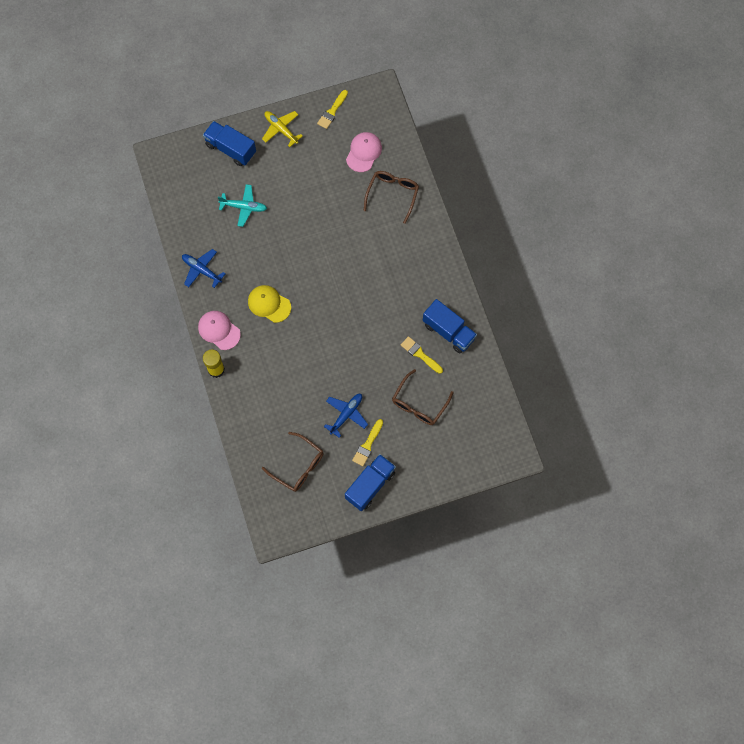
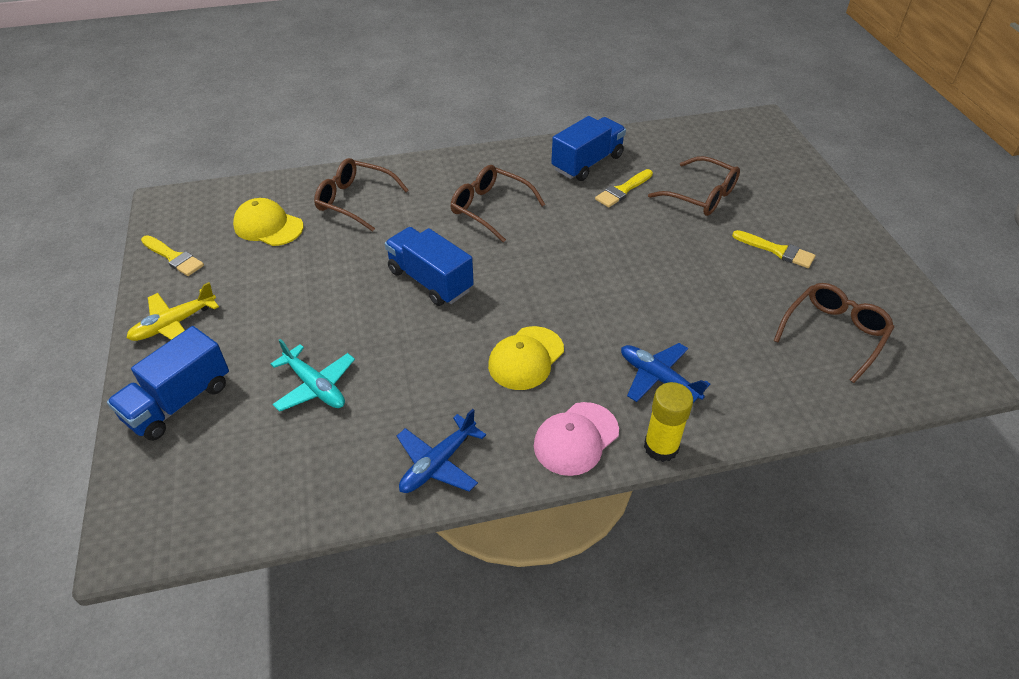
camera: 85 degrees left, 25 degrees down
turquoise plane [217,184,267,227] -> turquoise plane turned 120 degrees clockwise [271,339,355,412]
blue plane [324,394,368,438] -> blue plane moved to [621,343,710,403]
blue truck [345,454,396,511] -> blue truck moved to [385,227,474,306]
pink cap [346,132,382,172] -> yellow cap [233,198,304,246]
none -> brown glasses [450,165,545,242]

